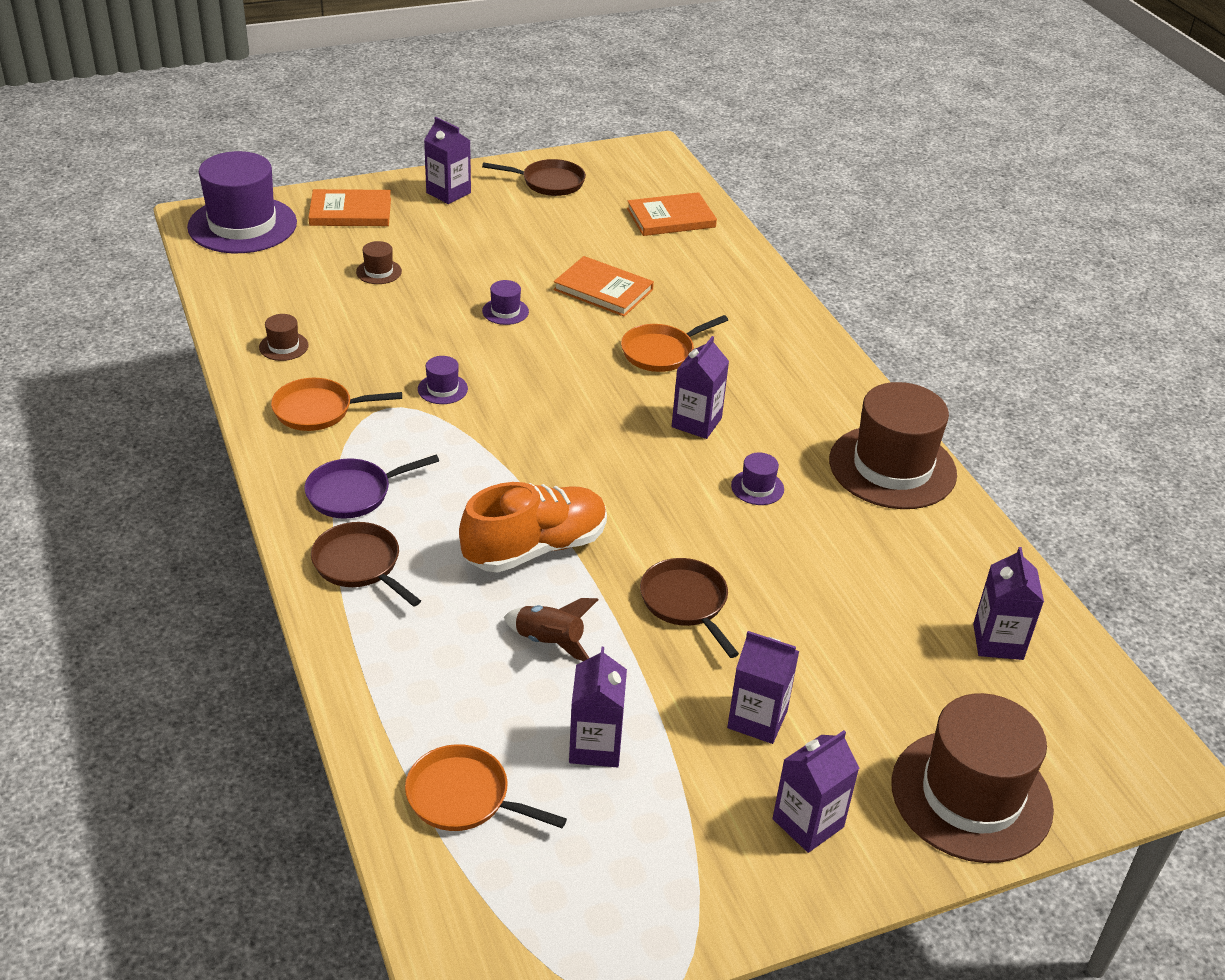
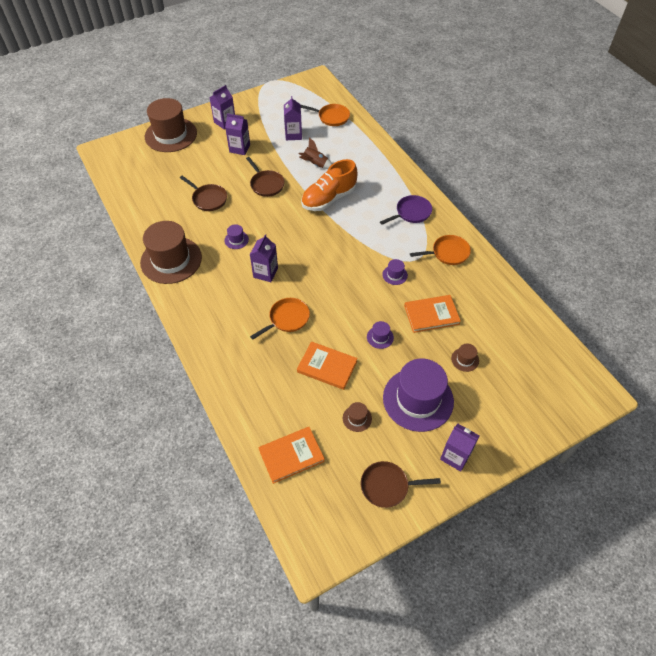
camera: 175 degrees right, 15 degrees up
purple hat [187,151,297,253] -> purple hat moved to [383,358,454,432]
brown hat [259,314,309,361] -> brown hat moved to [343,402,372,432]
orange book [308,189,391,226] -> orange book moved to [404,295,461,333]
brown pan [311,522,421,607] -> brown pan moved to [180,176,227,211]
purple carton [973,547,1044,660] -> none

